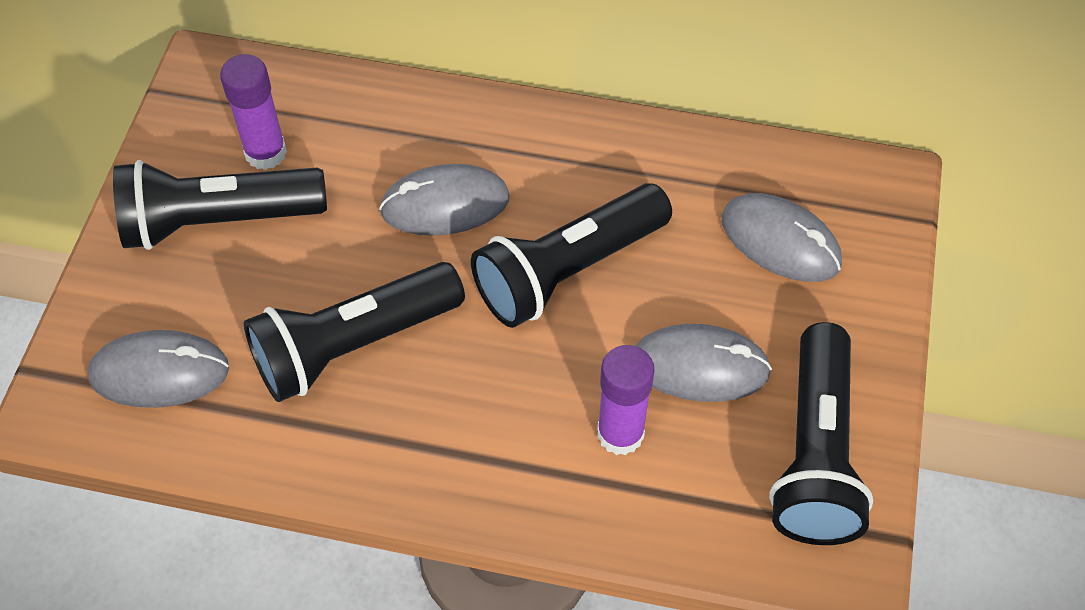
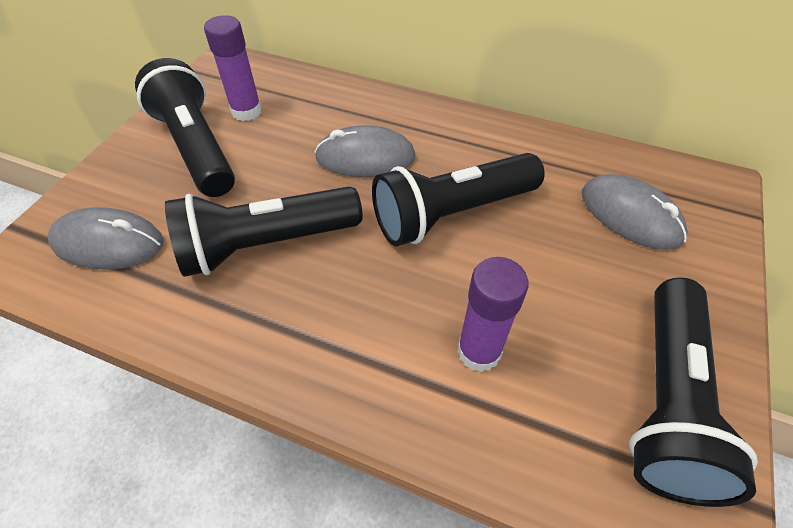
camera: 10 degrees right, 5 degrees down
black flashlight [113,160,327,250] -> black flashlight turned 60 degrees clockwise [135,58,235,197]
grey mouse [636,324,772,402] -> none

